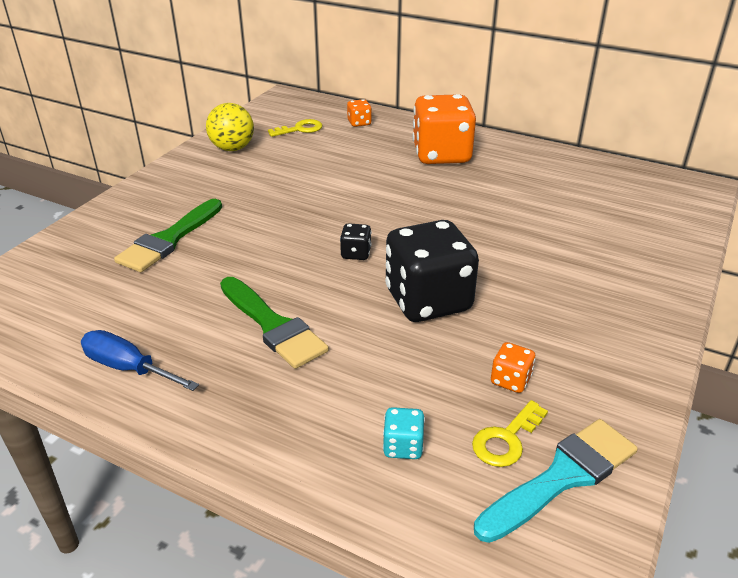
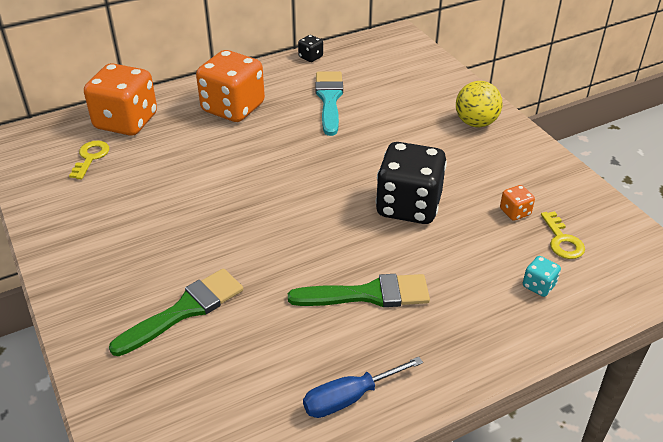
camera: 55 degrees left, 5 degrees up
green brush [114,199,222,272] -> green brush turned 105 degrees counterclockwise [109,268,243,356]
yellow ball [206,103,254,151] -> yellow ball moved to [456,81,503,127]
black dice [340,223,372,260] -> black dice moved to [298,35,323,62]
orange dice [347,99,372,127] -> orange dice [84,63,157,136], size x2.39
turquoise brush [474,419,638,543] -> turquoise brush moved to [315,71,343,136]

